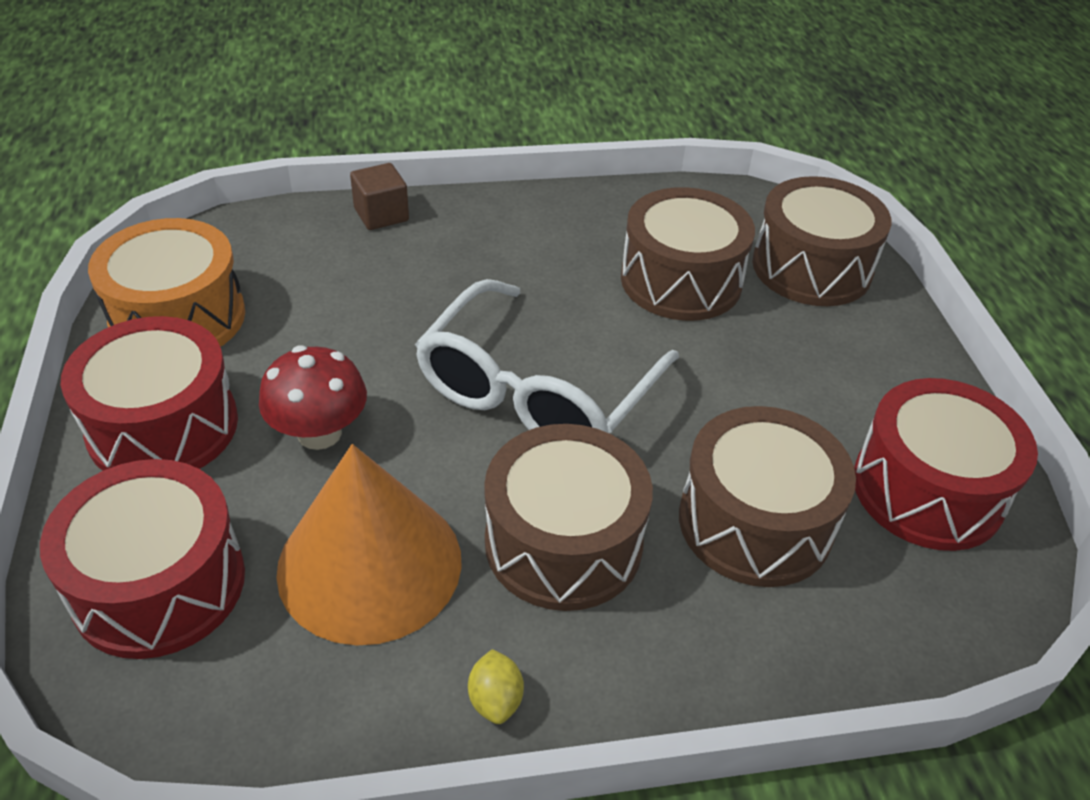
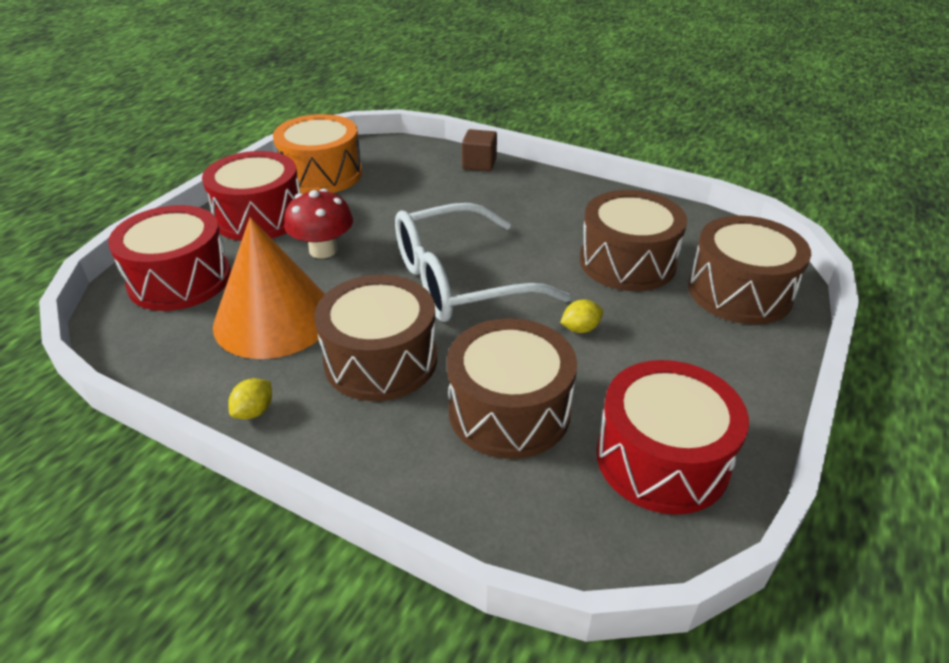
camera: 40 degrees right, 5 degrees down
none -> yellow lemon [560,299,603,333]

